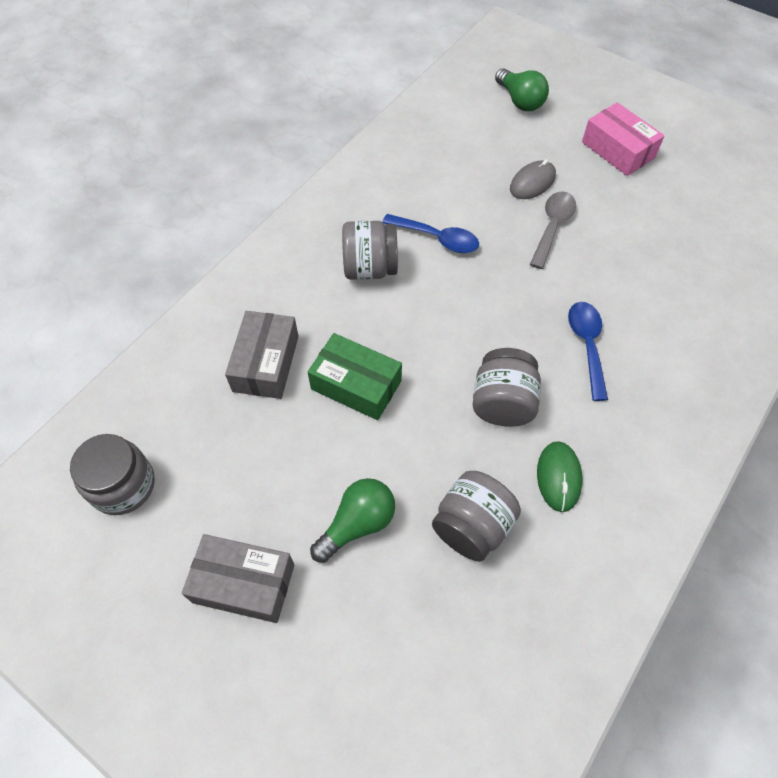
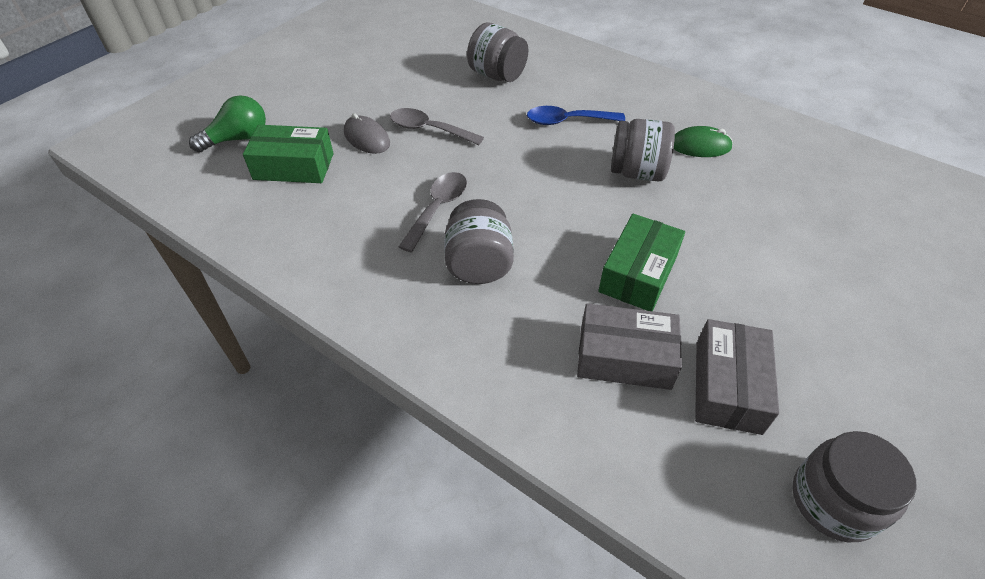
camera: 90 degrees left, 10 degrees down
grey box [182,534,294,623] -> grey box moved to [695,319,779,435]
green light bulb [310,478,395,563] -> none
blue spoon [382,214,479,253] -> grey spoon [399,172,467,252]
grey jar [432,471,521,562] -> grey jar moved to [467,22,529,82]
pink box [582,102,665,176] -> none
none -> green box [243,125,334,183]

